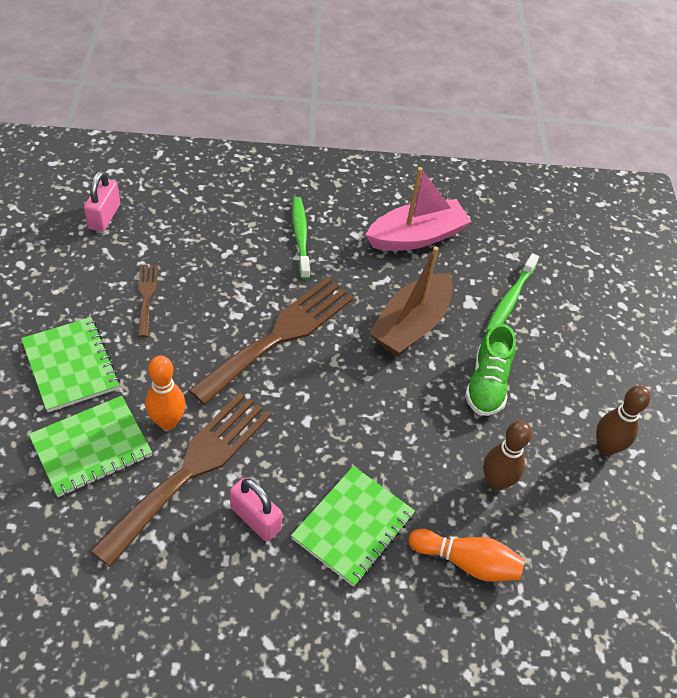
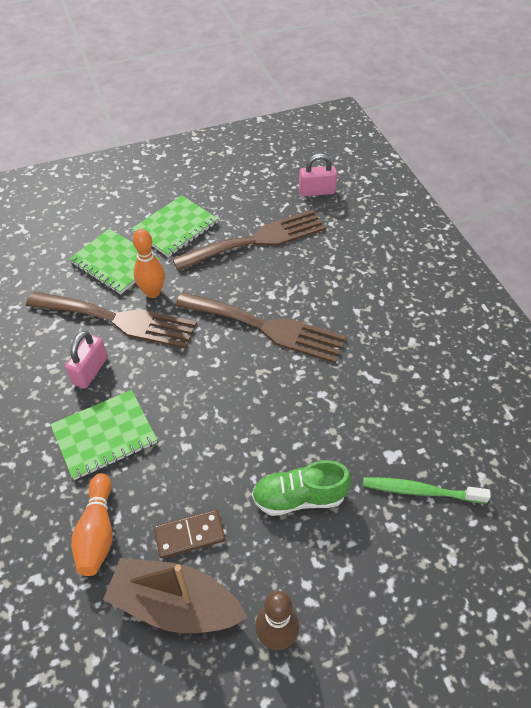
camera: 75 degrees right, 0 degrees up
brown fork [138,265,158,337] -> brown fork [172,210,326,271], size x2.12
green notebook [291,466,415,587] -> green notebook turned 45 degrees counterclockwise [50,390,157,480]
green toothbrush [292,197,310,279] -> none
pink boat [366,167,472,251] -> none
brown boat [369,246,453,356] -> brown boat moved to [103,558,247,633]
brown bowling pin [483,421,532,491] -> brown domino [154,510,225,559]

